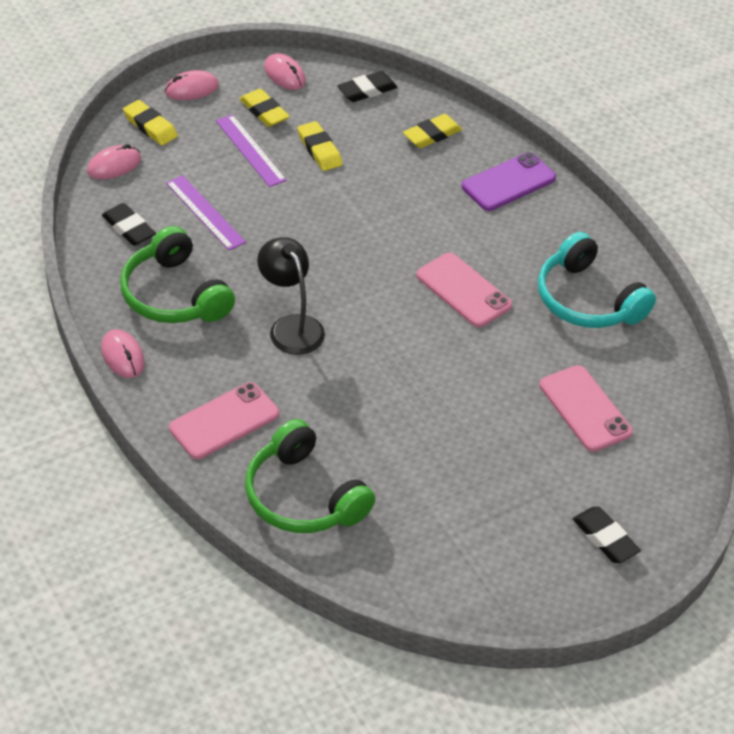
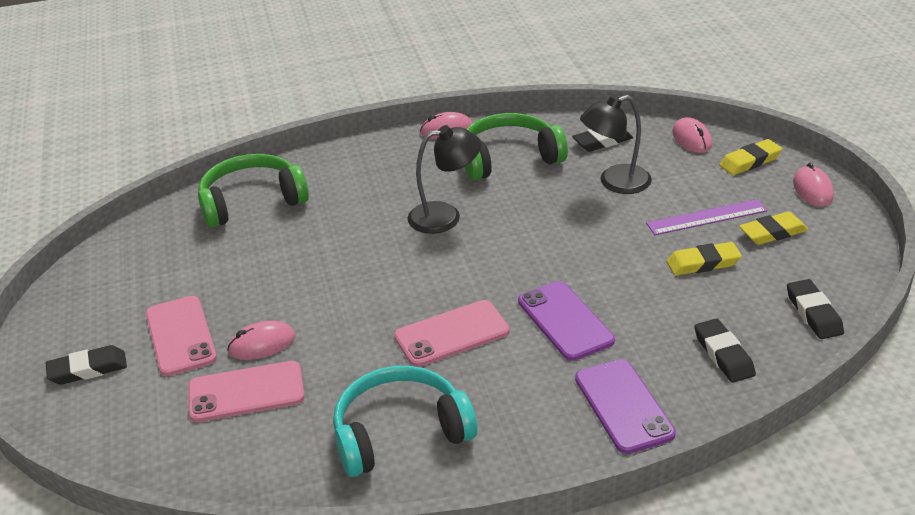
camera: 110 degrees right, 10 degrees down
purple ruler [166,175,246,250] -> black lamp [580,95,652,194]
pink phone [169,382,279,459] -> pink phone moved to [146,296,217,376]
pink mouse [264,53,306,90] -> pink mouse moved to [227,320,295,360]
yellow eraser [403,114,462,148] -> black eraser [694,318,756,383]
none -> purple phone [518,281,615,361]

